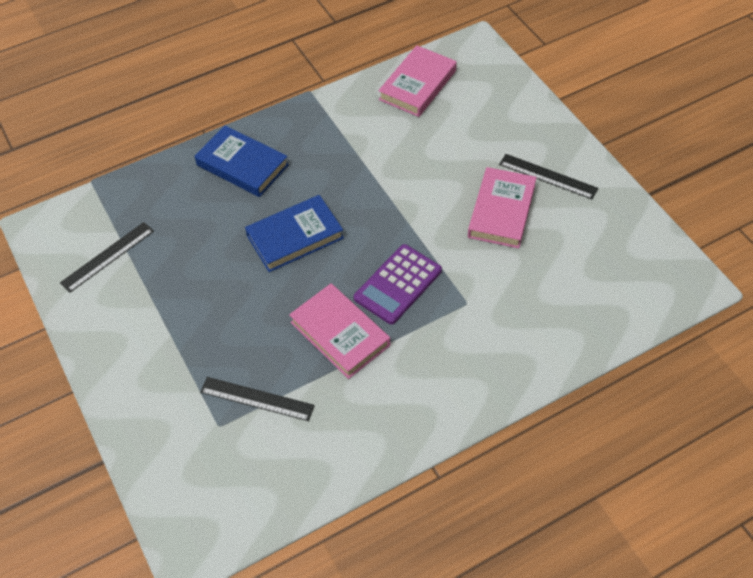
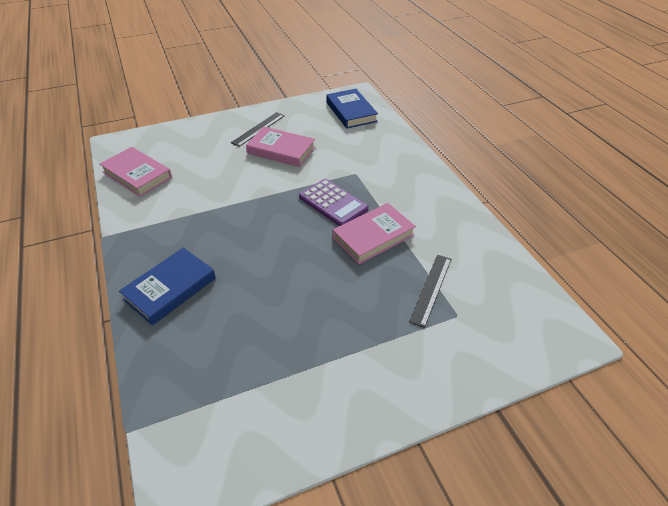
camera: 85 degrees left, 10 degrees down
black ruler [60,222,154,293] -> none
blue book [245,195,344,272] -> blue book moved to [326,89,378,129]

